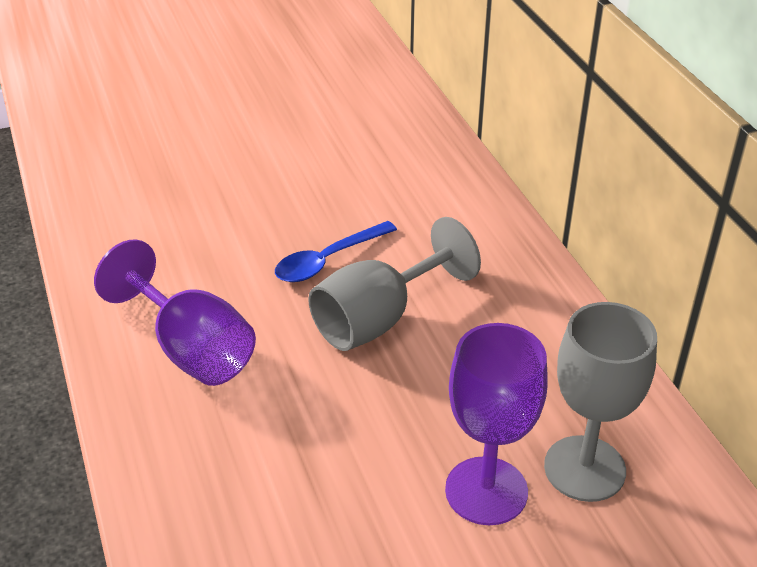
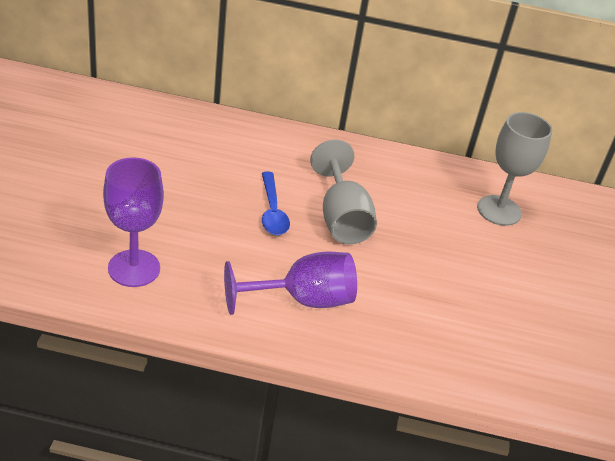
camera: 65 degrees left, 0 degrees up
purple goblet [445,323,547,525] -> purple goblet moved to [103,157,164,287]

